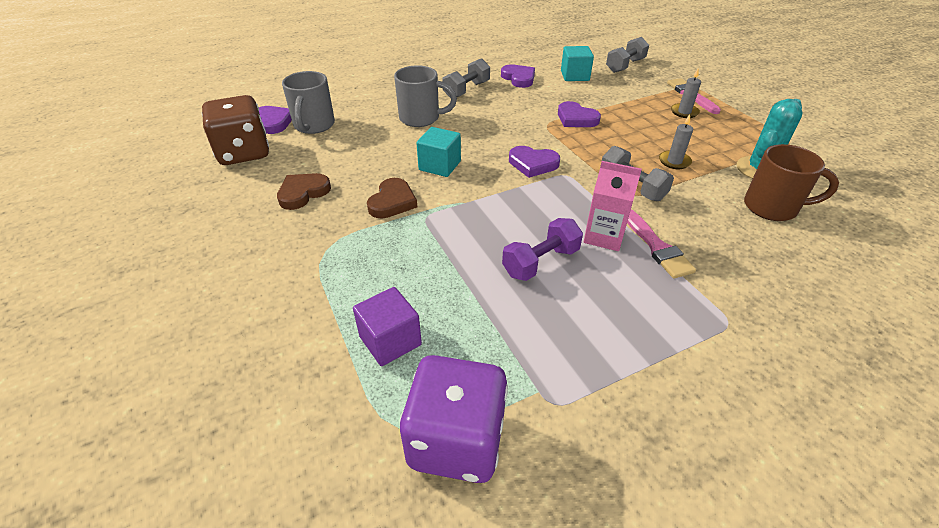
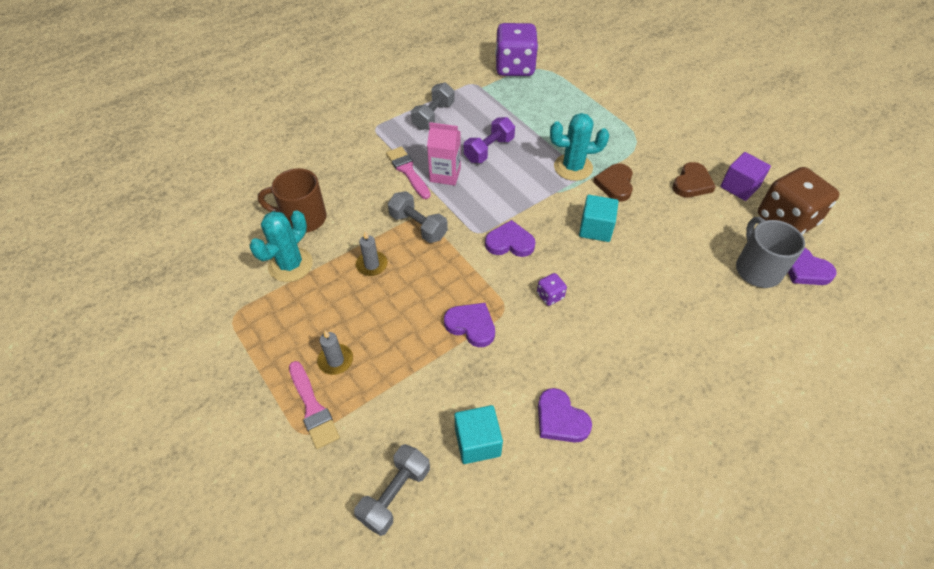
camera: 170 degrees right, 10 degrees up
purple cube [353,287,422,366] -> purple cube moved to [720,152,771,201]
grey mug [394,65,457,127] -> none
grey dumbbell [443,58,490,98] -> grey dumbbell moved to [411,82,455,130]
none -> purple dice [537,273,567,306]
none -> turquoise cactus [550,113,609,181]

